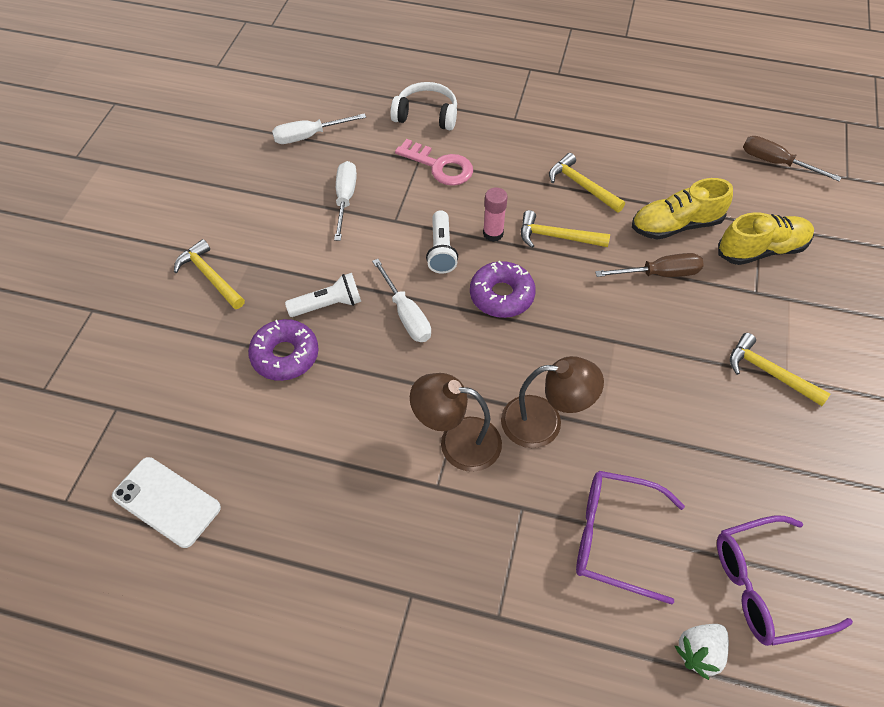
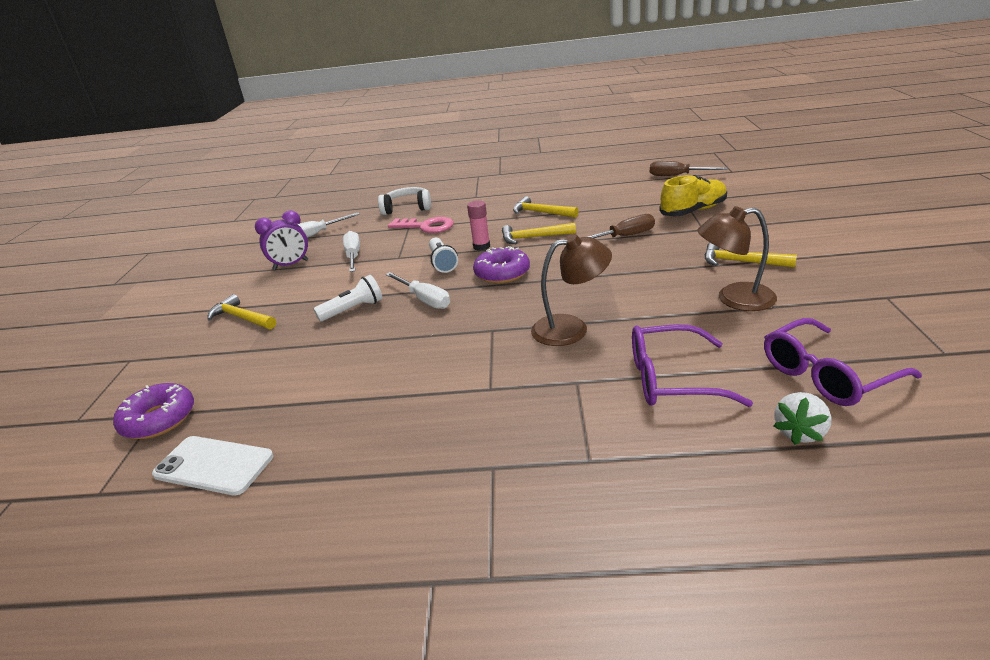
camera: 10 degrees left, 25 degrees down
purple donut [248,319,319,381] -> purple donut moved to [113,383,194,439]
brown lamp [410,373,502,472] -> brown lamp moved to [697,206,777,311]
yellow shoe [632,178,733,239] -> none
none -> purple clock [255,210,308,270]

